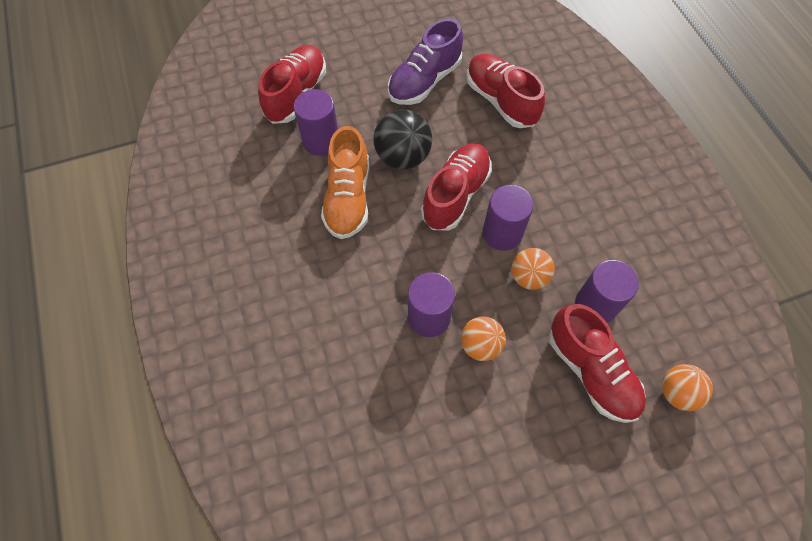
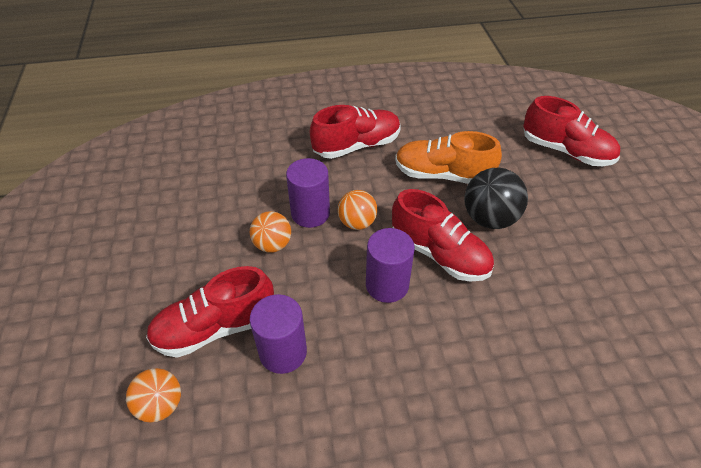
camera: 100 degrees right, 15 degrees down
purple cylinder [294,89,338,156] -> none
purple shoe [388,18,463,105] -> none
red shoe [467,54,545,128] -> red shoe moved to [310,105,401,159]
orange ball [512,248,555,290] -> orange ball moved to [338,190,377,230]

